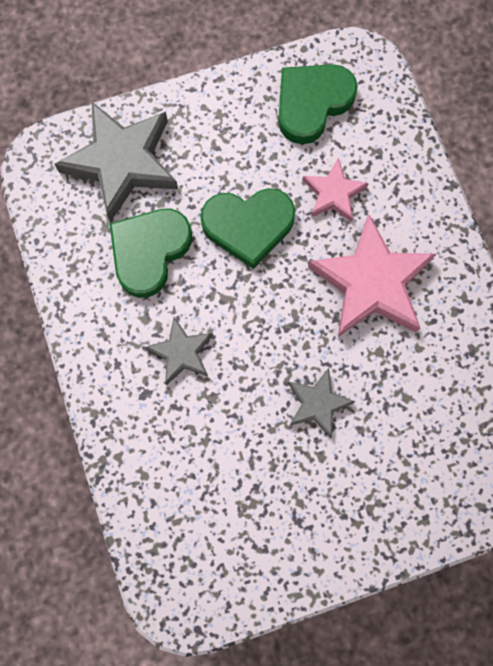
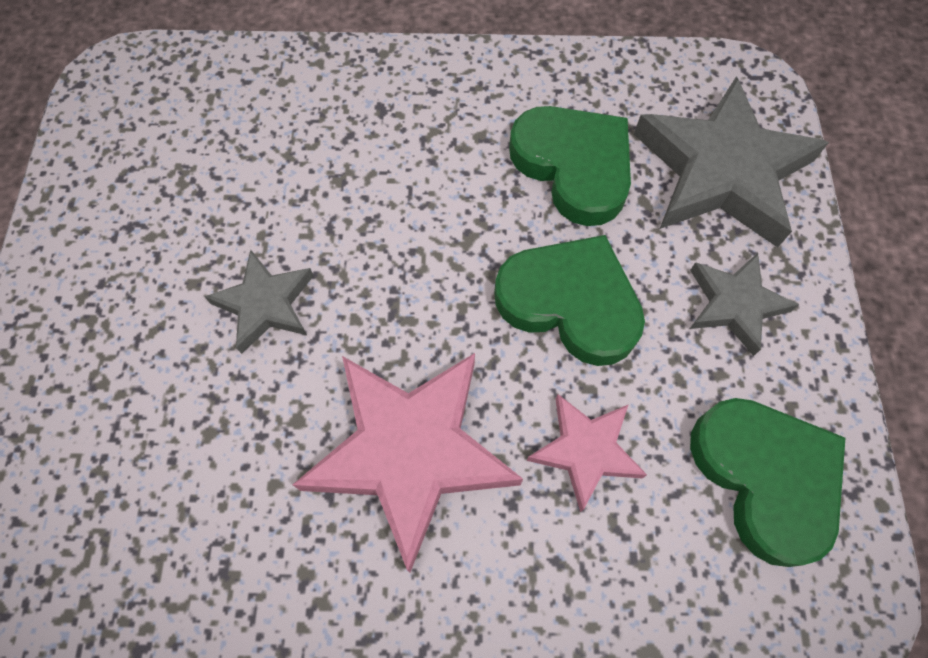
camera: 110 degrees right, 10 degrees down
grey star [145,317,213,385] -> grey star moved to [690,253,799,356]
green heart [201,188,295,269] -> green heart turned 105 degrees clockwise [494,235,645,366]

